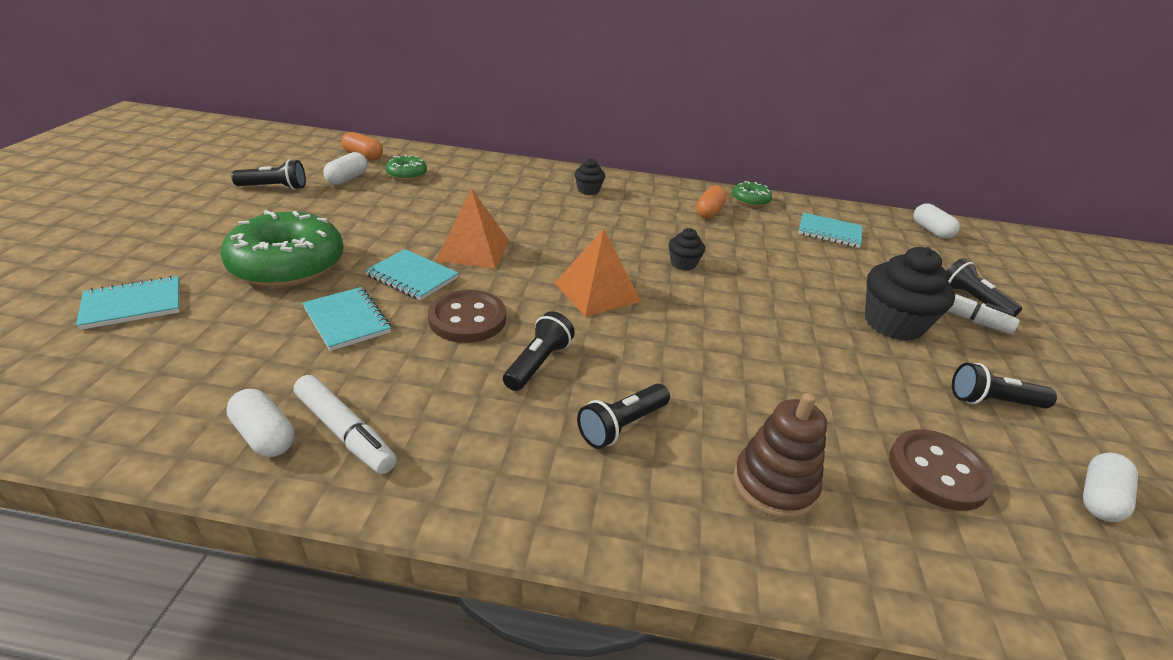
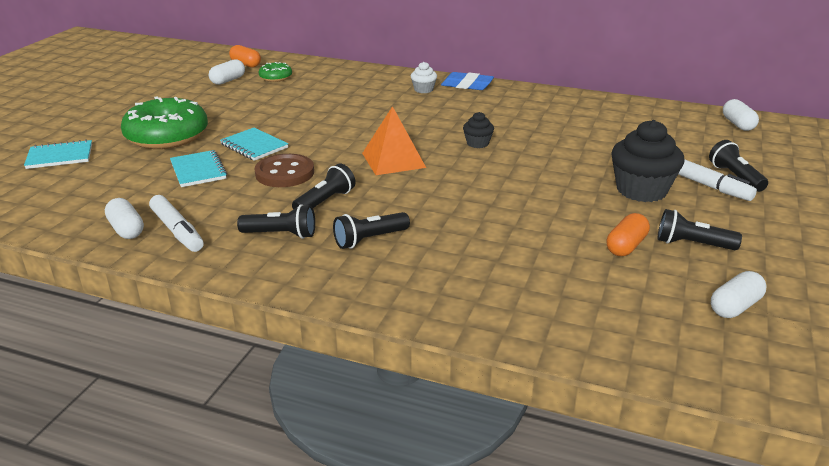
camera: 15 degrees right, 5 degrees down
black flashlight [231,159,306,190] -> black flashlight moved to [237,204,315,239]
orange pyramid [436,188,509,269] -> none
black cupcake [575,158,605,195] -> white cupcake [411,62,437,93]
orange capsule [696,185,727,219] -> orange capsule moved to [607,213,650,256]
green donut [732,181,772,207] -> none
brown stacking toy [733,393,827,519] -> none
turquoise notebook [798,212,862,248] -> none
brown button [889,429,995,511] -> none
none -> blue eraser [441,72,494,90]

